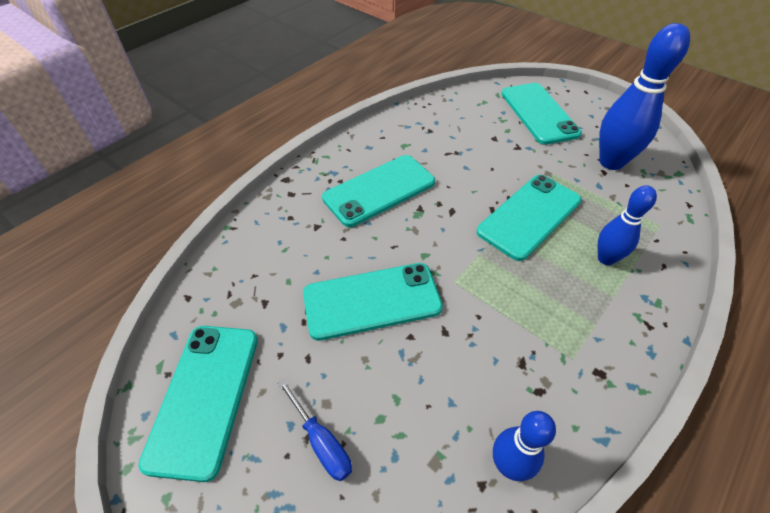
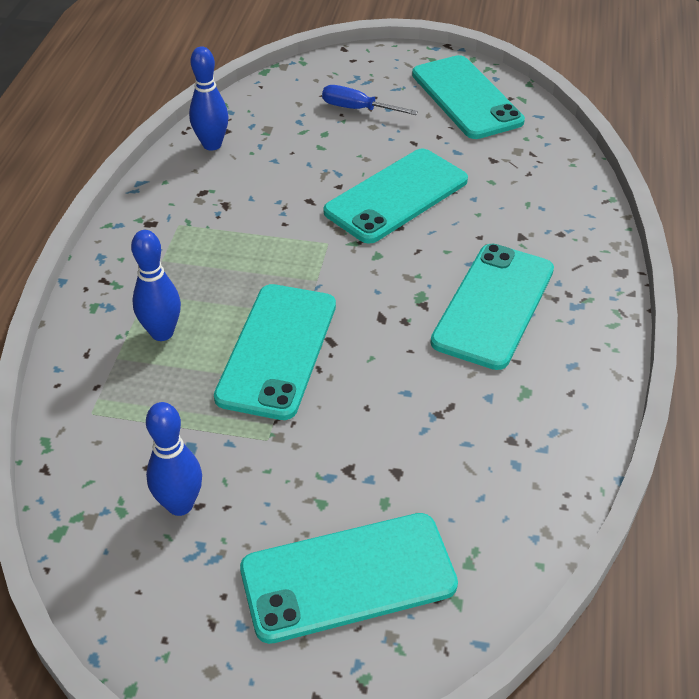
camera: 150 degrees right, 5 degrees down
turquoise phone [502,83,582,145] -> turquoise phone turned 60 degrees counterclockwise [240,513,458,644]
blue bowling pin [599,23,690,170] -> blue bowling pin [146,402,202,516], size x0.59

